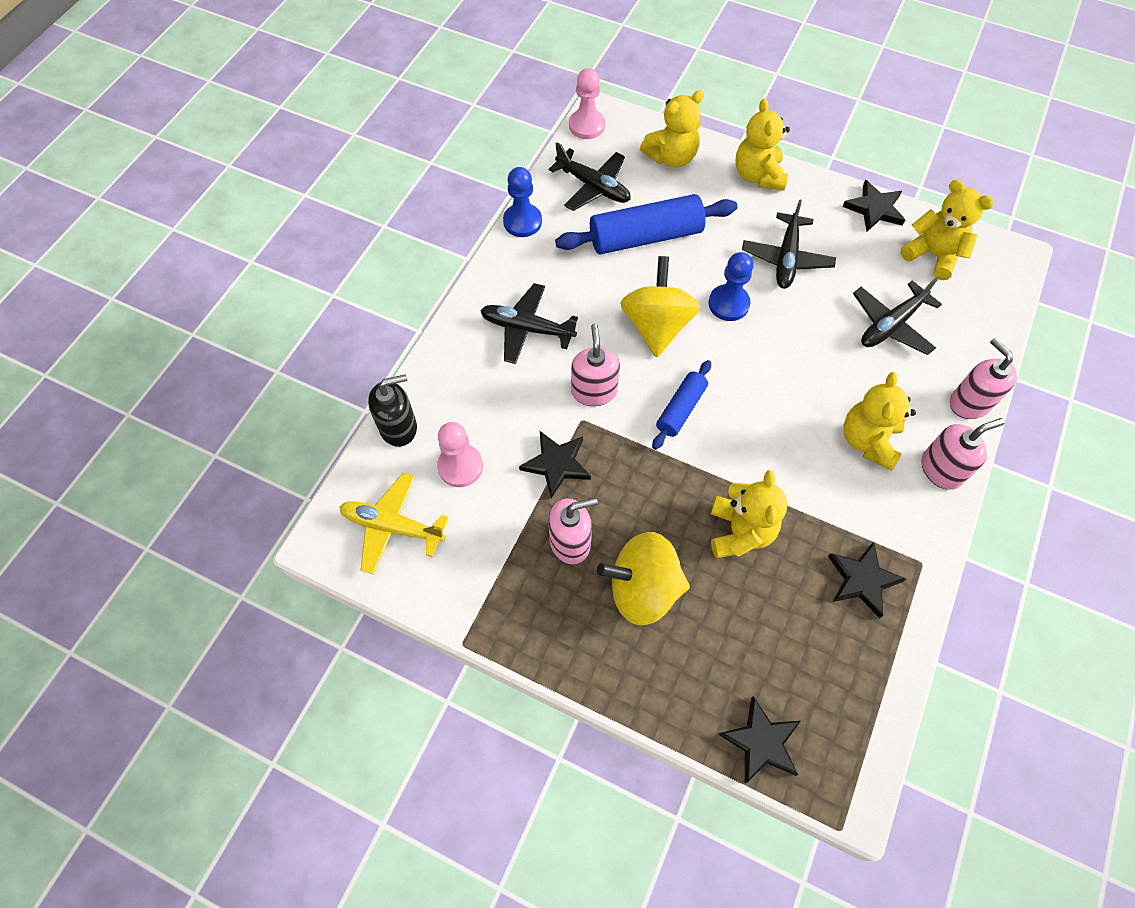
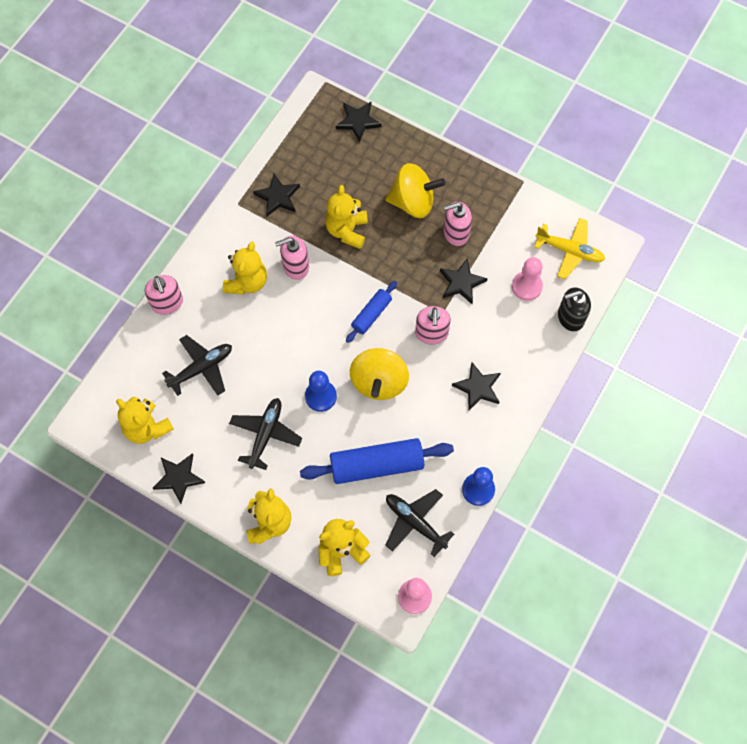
camera: 175 degrees left, 5 degrees up
black plane [480,283,578,364] -> black star [452,362,501,410]
pink soap dispenser [922,418,1005,490] -> pink soap dispenser moved to [275,236,309,280]

